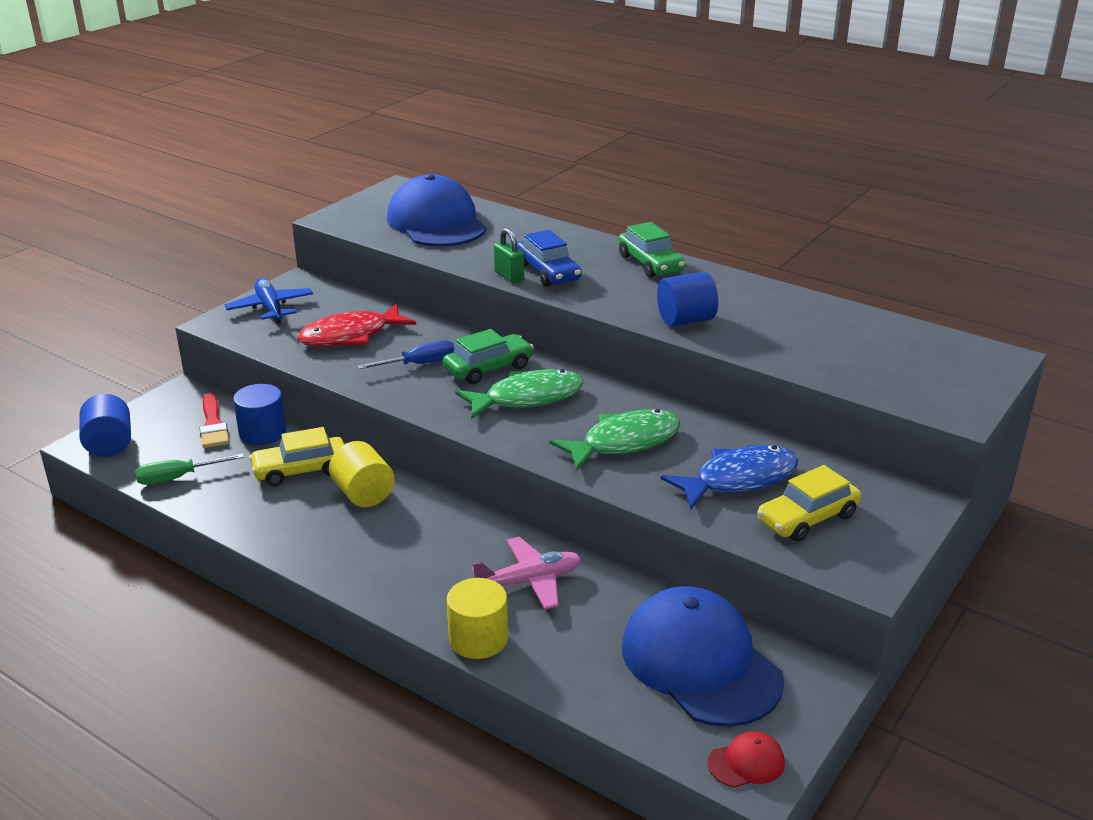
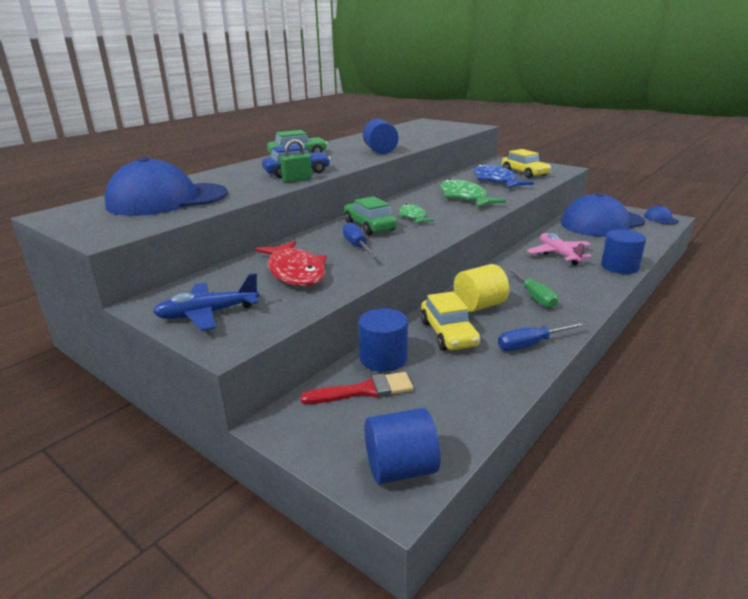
camera: 85 degrees left, 5 degrees down
green screwdriver [135,453,244,485] -> green screwdriver moved to [507,268,558,308]
yellow cylinder [447,578,508,659] -> blue cylinder [601,230,646,274]
green fish [455,369,584,419] -> green fish [398,204,434,224], size x0.58
red cap [708,731,785,788] -> blue cap [644,205,679,224]
none -> blue screwdriver [498,322,585,351]

